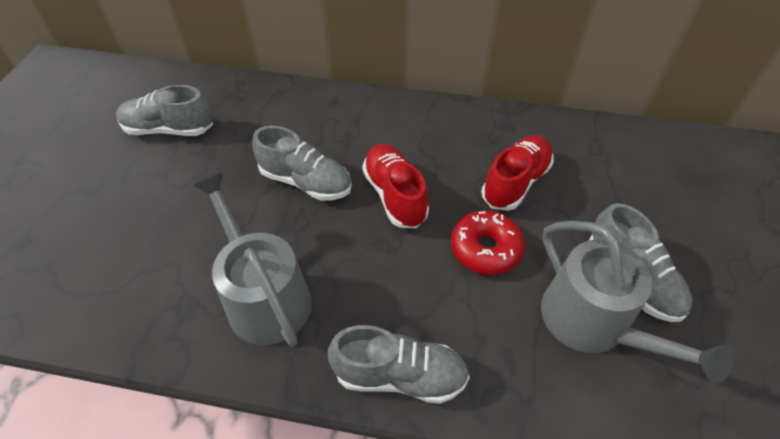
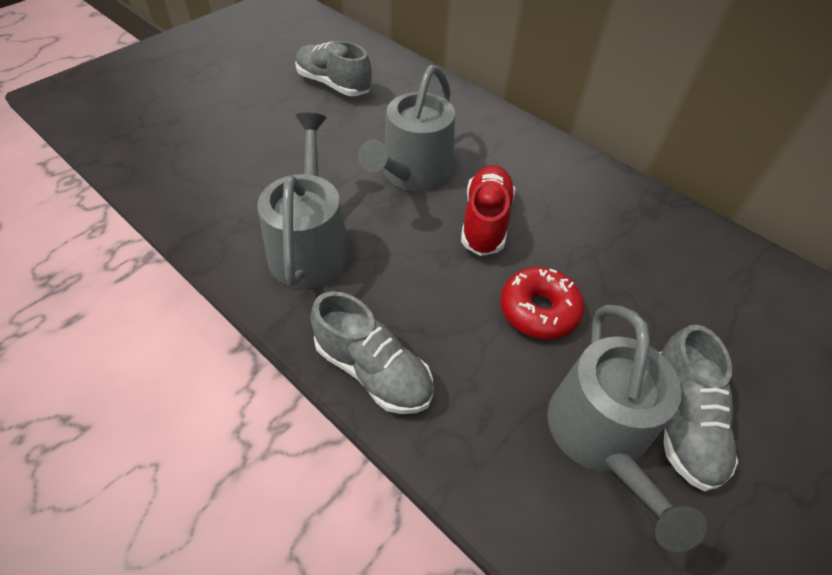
camera: 30 degrees right, 0 degrees up
grey shoe [252,126,352,201] -> grey watering can [358,65,455,192]
red shoe [481,135,554,211] -> none

